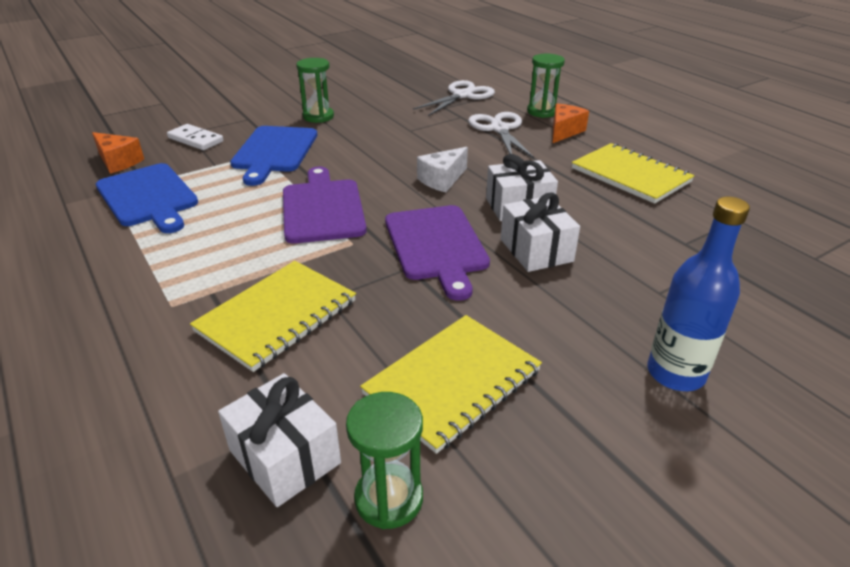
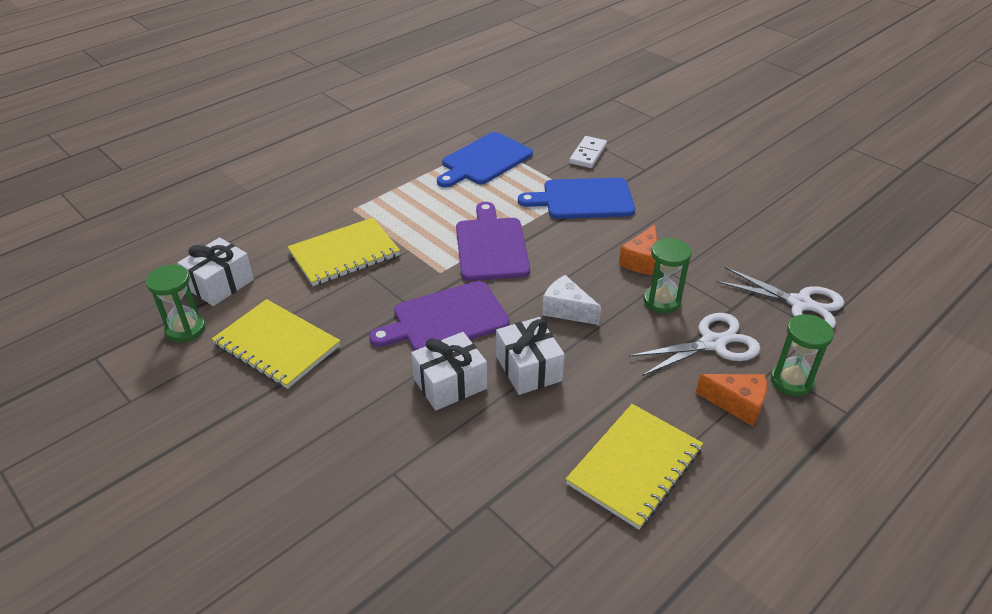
camera: 80 degrees right, 5 degrees up
orange cheese [92,132,144,174] -> orange cheese moved to [619,225,657,275]
yellow notebook [190,261,356,372] -> yellow notebook turned 60 degrees counterclockwise [288,218,400,286]
purple cutting board [283,167,367,243] -> purple cutting board turned 75 degrees counterclockwise [456,202,530,281]
green hourglass [296,58,334,123] -> green hourglass moved to [643,238,692,313]
blue bottle [647,197,750,391] -> none

